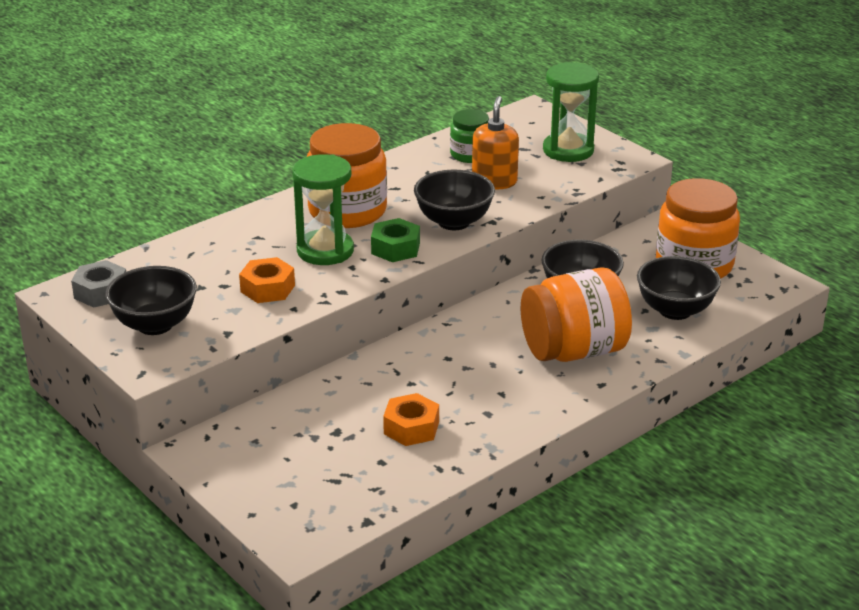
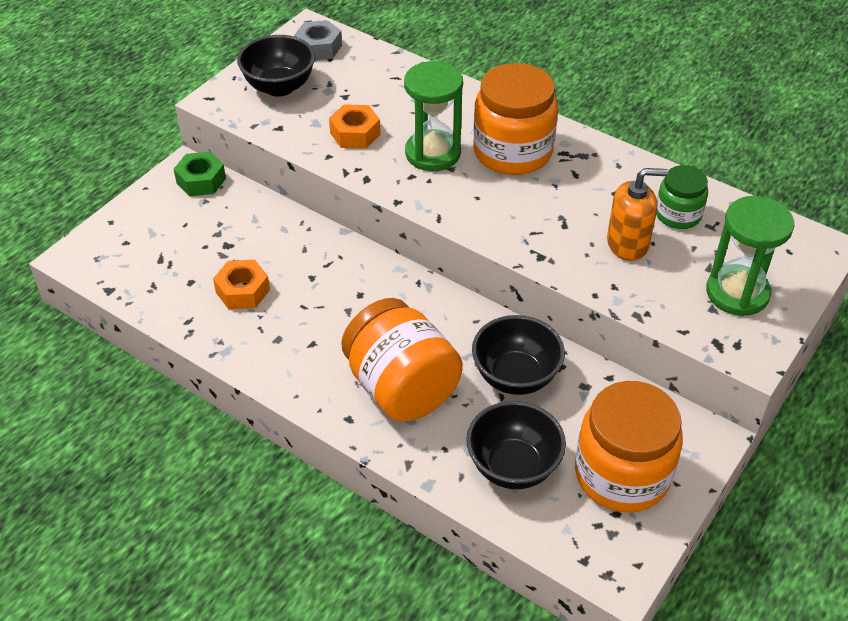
camera: 75 degrees right, 15 degrees up
green nut [371,218,420,262] -> green nut moved to [174,152,226,196]
black bowl [414,170,495,230] -> none

